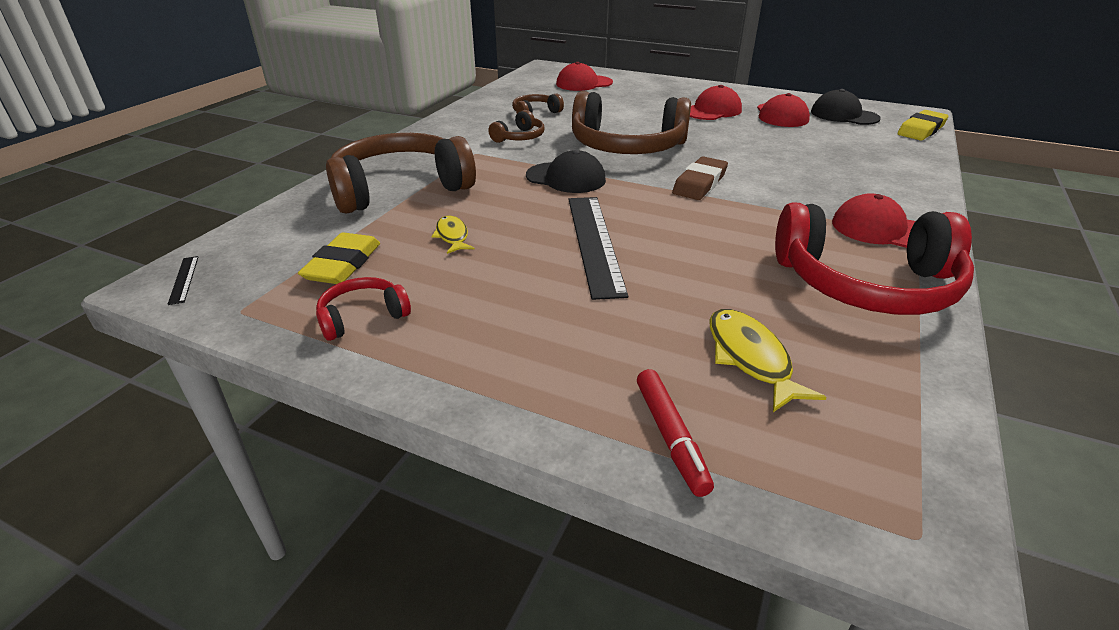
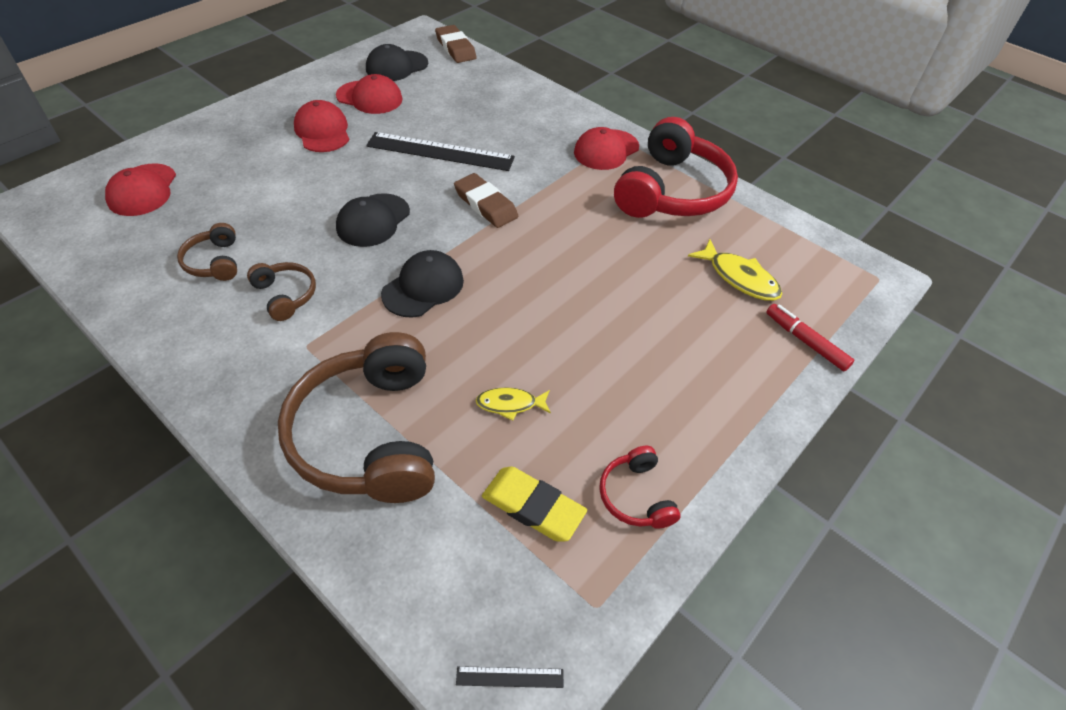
camera: 75 degrees left, 15 degrees up
black ruler [569,197,628,300] -> black ruler moved to [366,132,515,171]
brown headphones [572,91,691,154] -> black cap [336,193,410,247]
red marker [637,369,714,497] -> red marker turned 135 degrees counterclockwise [766,304,854,371]
yellow fish [710,309,827,412] -> yellow fish turned 135 degrees counterclockwise [688,239,782,301]
yellow eraser [897,110,949,141] -> brown eraser [435,25,477,63]

